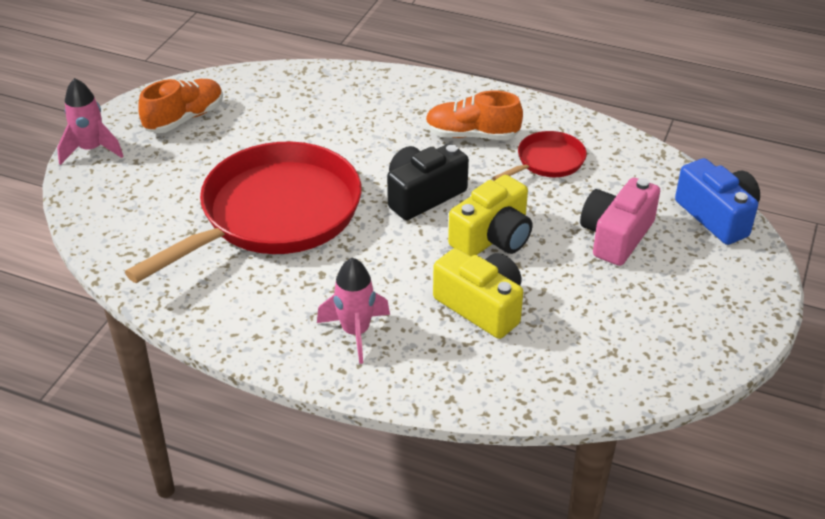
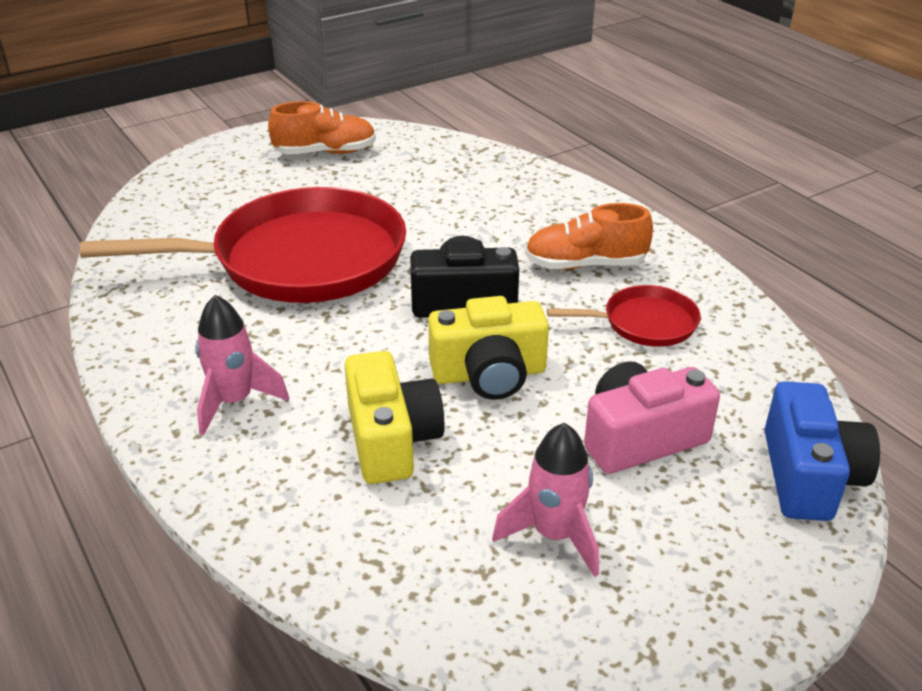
camera: 35 degrees right, 5 degrees down
pink rocket [57,78,124,165] -> pink rocket moved to [492,423,599,577]
orange shoe [425,91,523,140] -> orange shoe turned 45 degrees counterclockwise [525,203,653,270]

